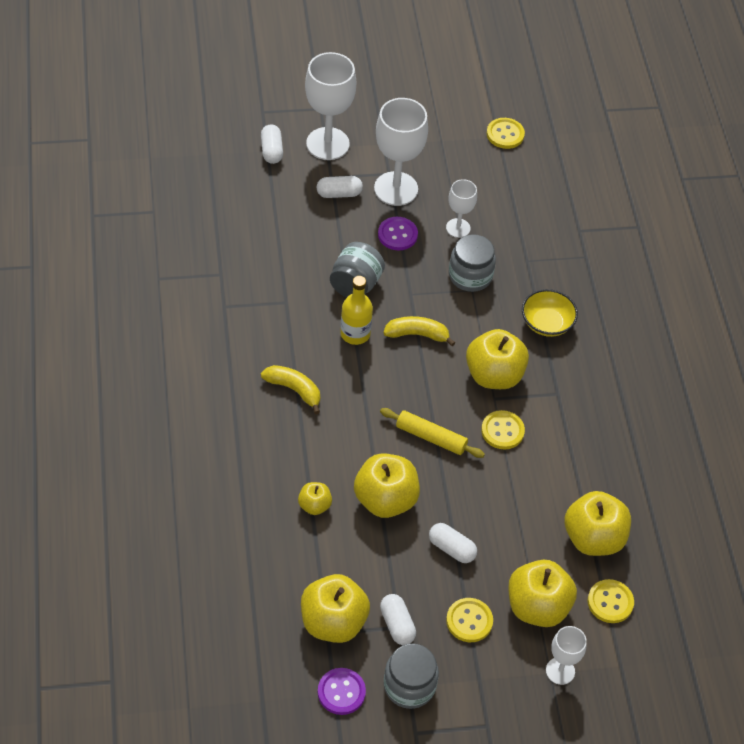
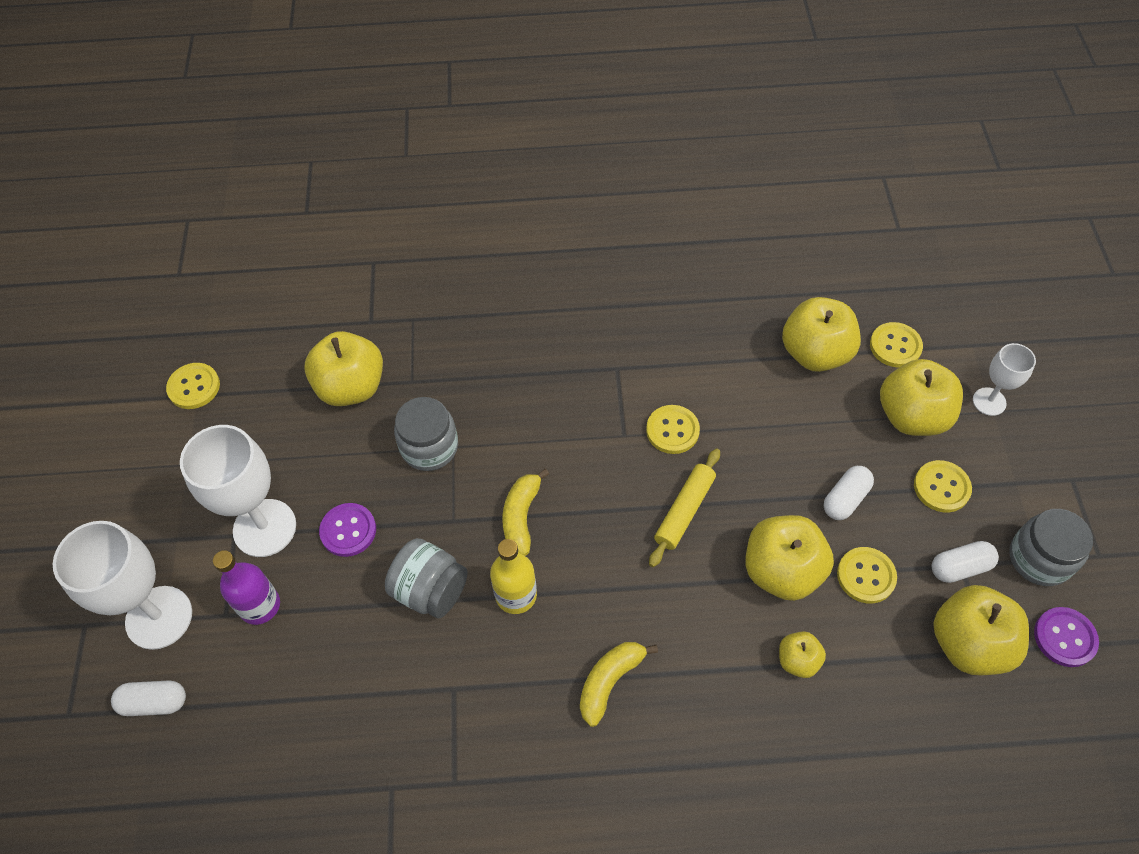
camera: 80 degrees left, 5 degrees up
white capsule [317,176,363,198] -> purple bottle [213,550,280,625]
white goblet [446,179,477,238] -> none
yellow apple [466,329,529,389] -> yellow apple moved to [304,331,383,406]
yellow bowl [522,289,578,337] -> none
none -> yellow button [837,547,897,604]

